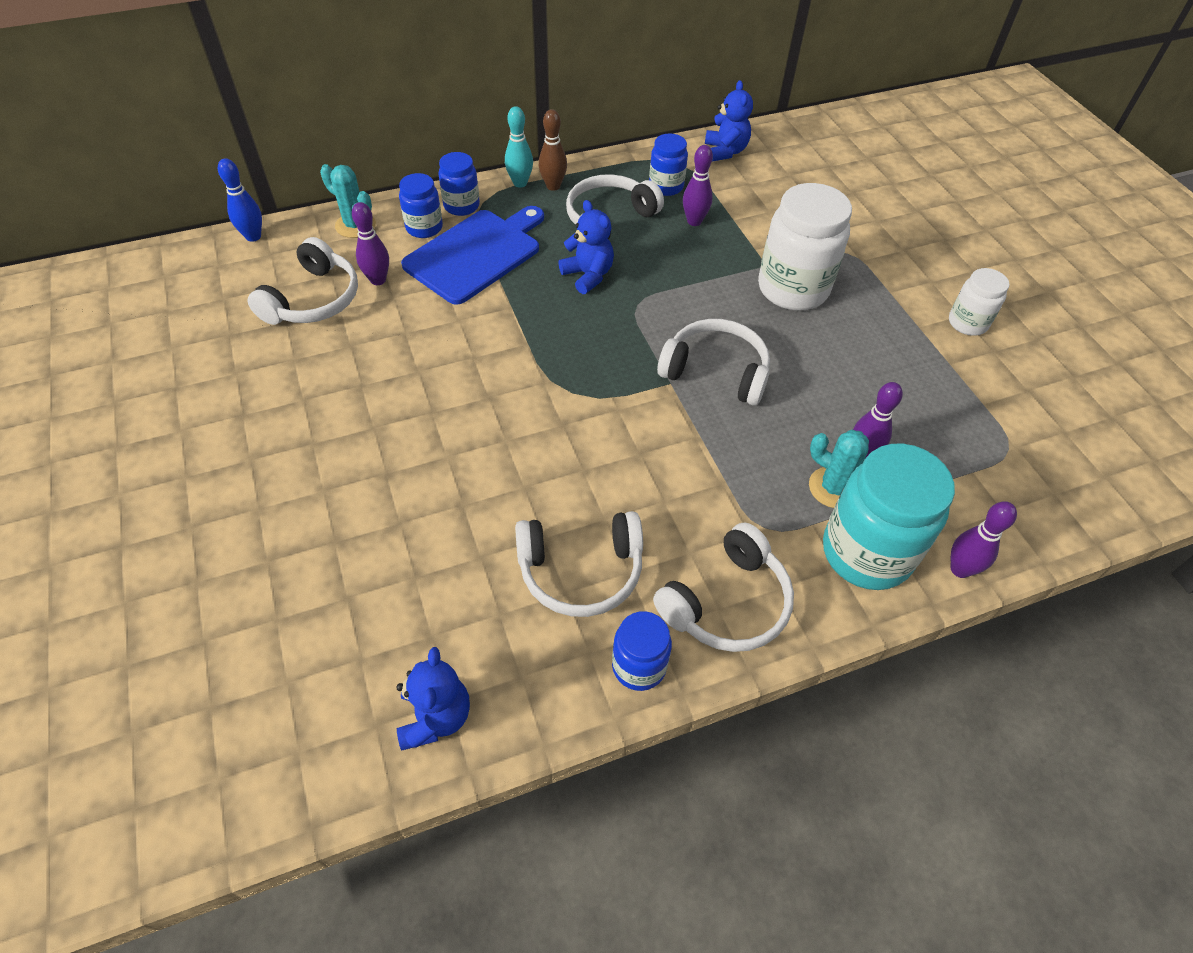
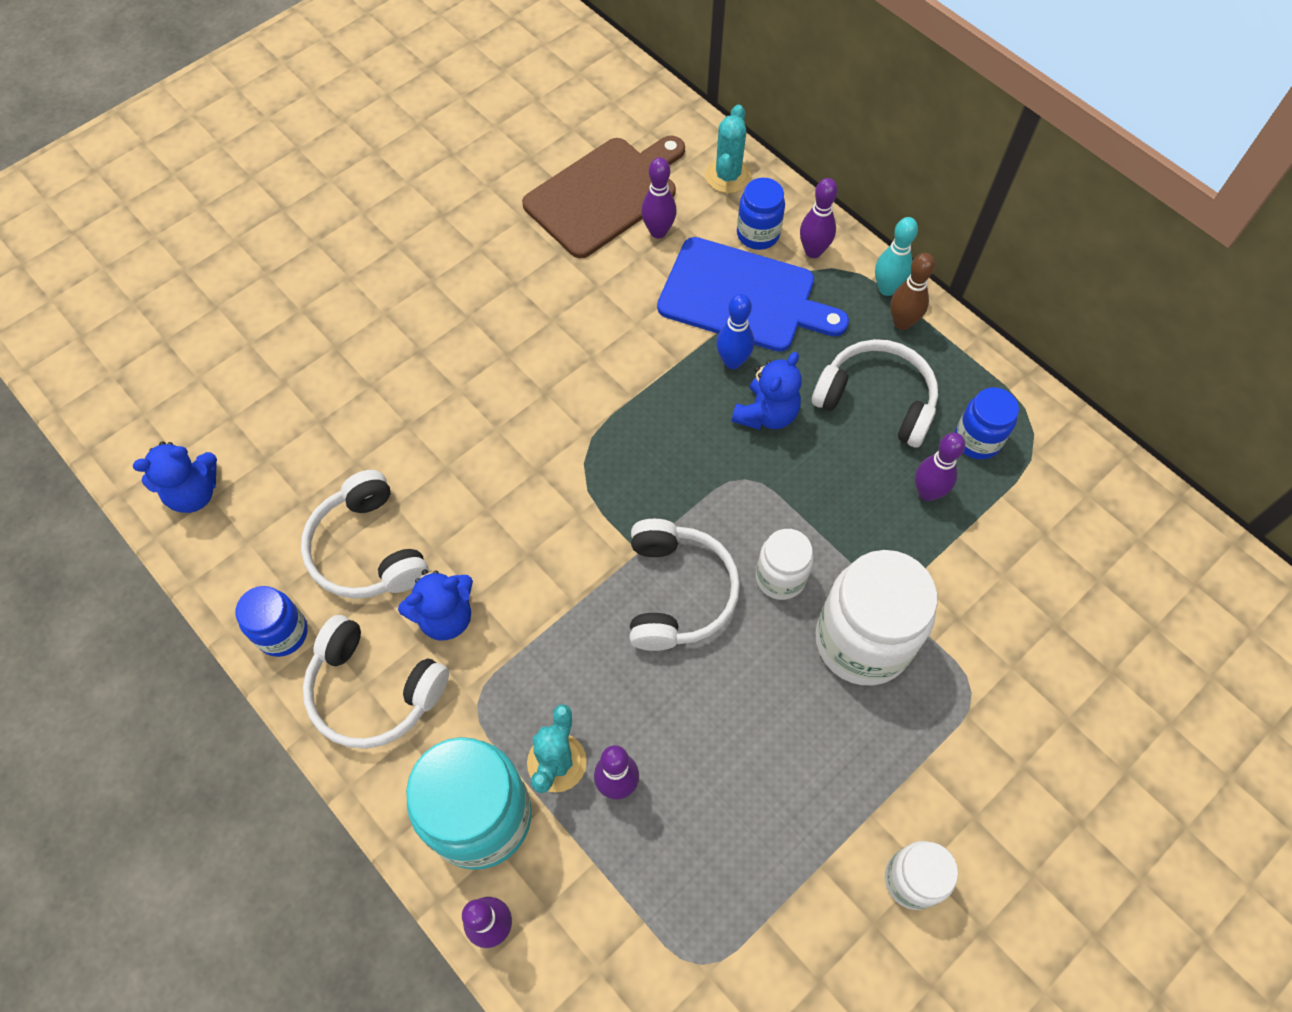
camera: 70 degrees right, 10 degrees up
blue bowling pin [218,158,262,242] -> blue bowling pin moved to [716,294,754,369]
white headphones [247,237,358,325] -> brown cutting board [522,136,685,258]
blue jar [438,152,480,216] -> purple bowling pin [800,178,838,258]
blue teddy bear [705,80,753,162] -> blue teddy bear moved to [398,569,473,640]
none -> white jar [756,529,813,600]

